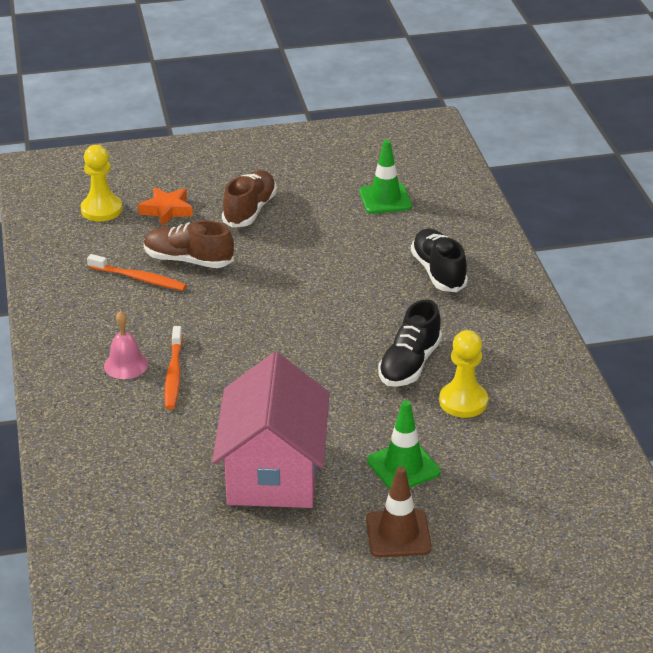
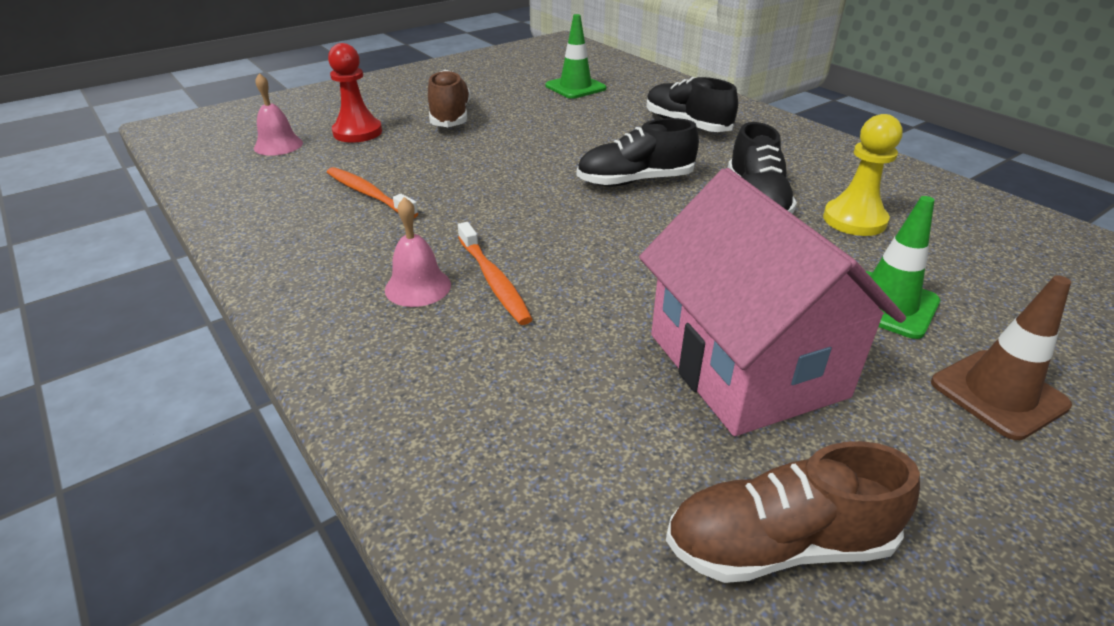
camera: 25 degrees left, 0 degrees up
yellow pawn [81,145,123,222] -> pink bell [254,73,303,156]
orange toothbrush [87,254,187,291] -> orange toothbrush turned 135 degrees counterclockwise [327,167,418,218]
orange star [138,187,193,226] -> red pawn [328,43,382,143]
brown shoe [144,220,234,268] -> brown shoe moved to [666,441,920,583]
none -> black shoe [577,118,699,186]

